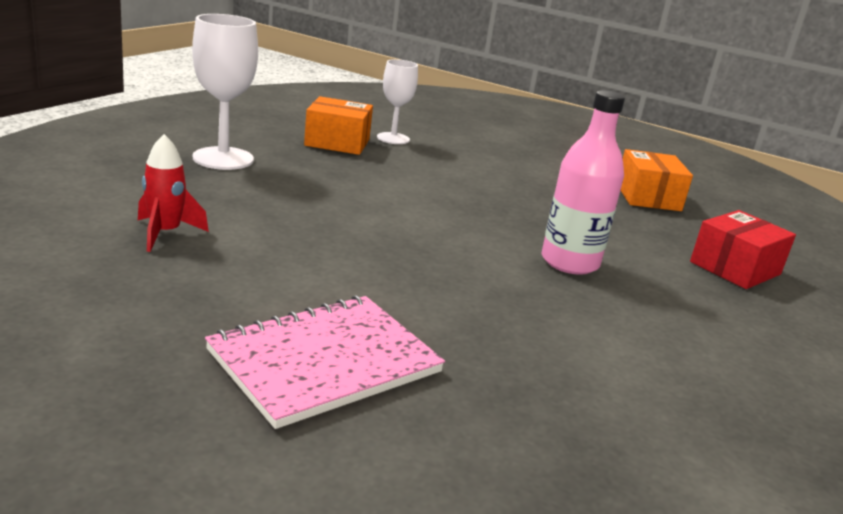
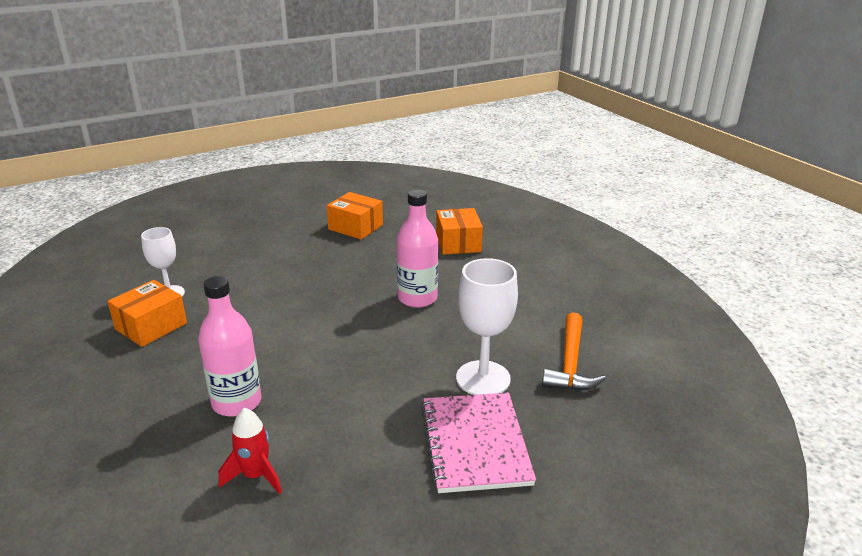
camera: 55 degrees left, 5 degrees up
white goblet [192,14,258,170] -> white goblet moved to [456,258,518,395]
red box [690,210,796,289] -> orange box [436,208,483,255]
none -> pink bottle [198,276,261,417]
none -> orange hammer [542,312,606,391]

